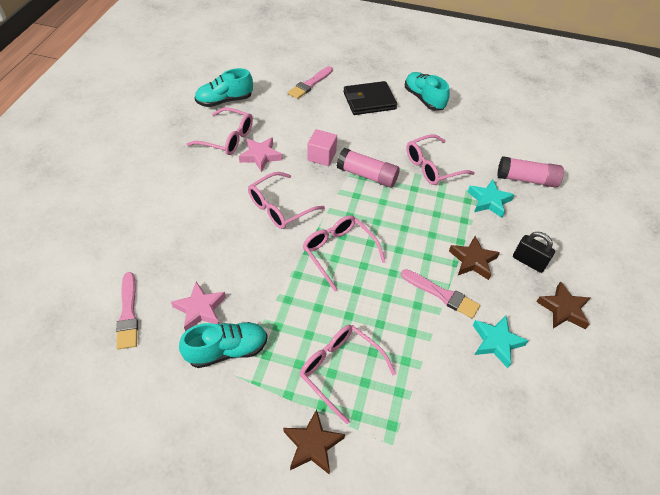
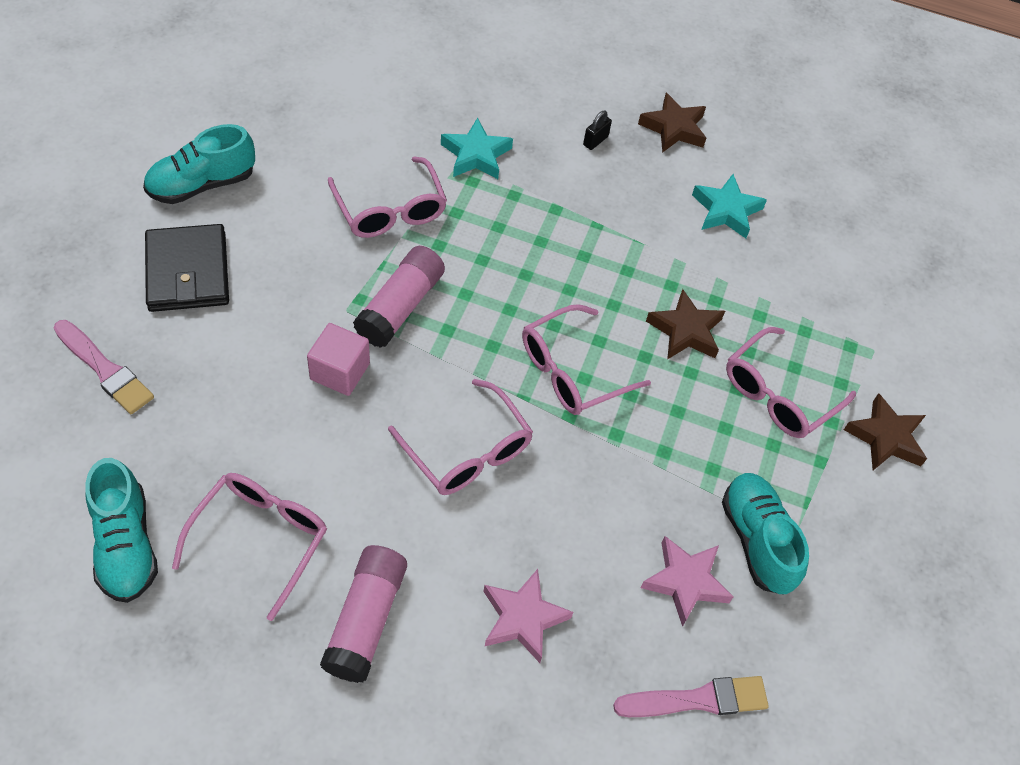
camera: 90 degrees left, 5 degrees up
pink star [239,137,282,172] -> pink star moved to [483,569,573,663]
pink brush [401,269,480,319] -> none
brown star [449,236,500,280] -> brown star moved to [646,289,725,359]
pink glue stick [497,156,564,188] -> pink glue stick moved to [320,545,407,683]
black padlock [513,232,555,273] -> black padlock [583,111,612,150], size x0.61

